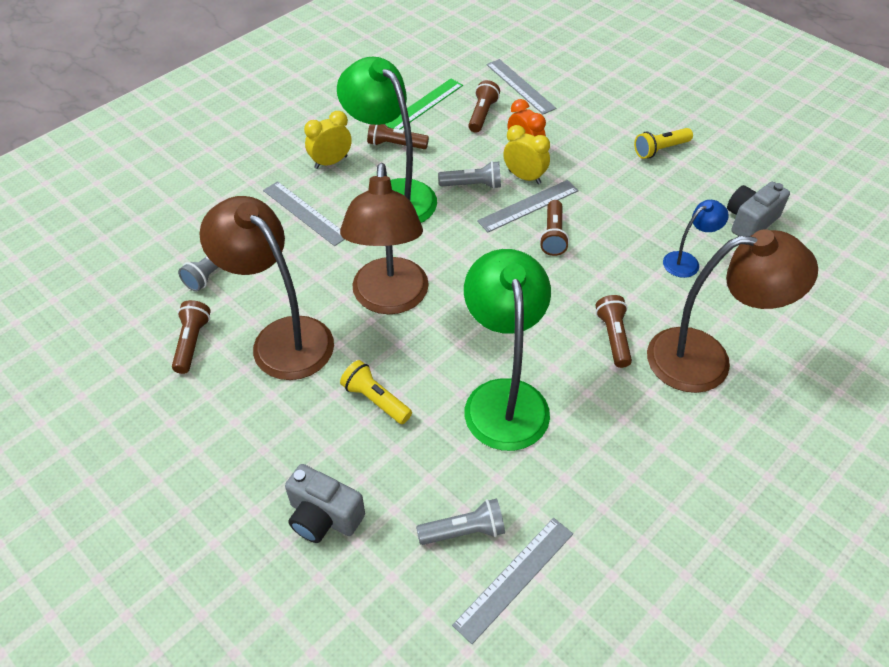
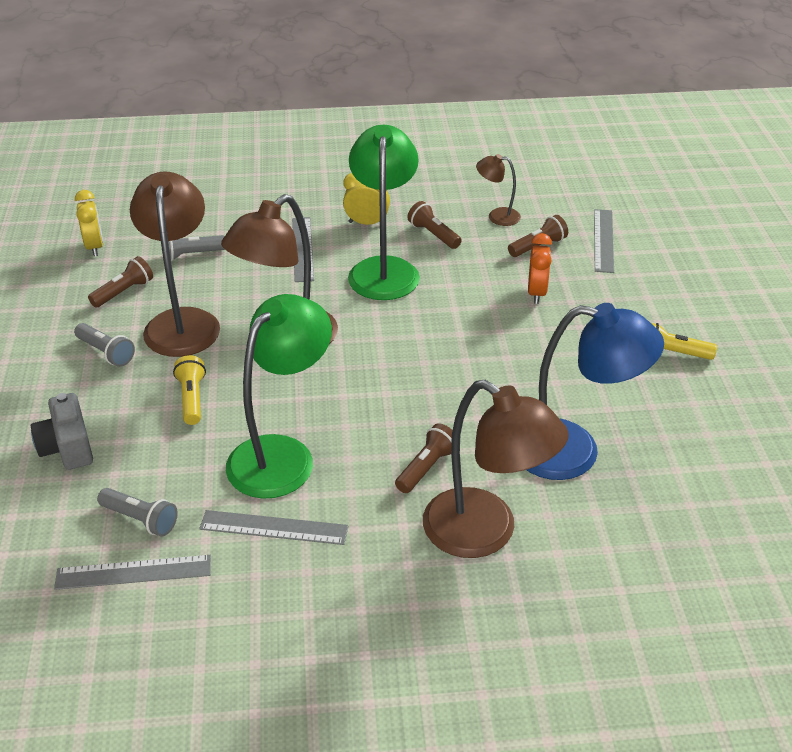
camera: 40 degrees right, 10 degrees down
green ruler [385,79,463,129] -> brown lamp [476,154,521,226]
grey flashlight [438,161,501,189] -> grey flashlight moved to [74,323,135,367]
grey ruler [477,180,579,232] -> grey ruler moved to [199,510,348,545]
yellow clock [503,125,550,184] -> yellow clock moved to [75,190,103,256]
brown flashlight [539,200,569,256] -> none
blue lamp [663,200,729,278] -> blue lamp [527,303,664,480], size x2.07
grey camera [727,182,790,236] -> none

